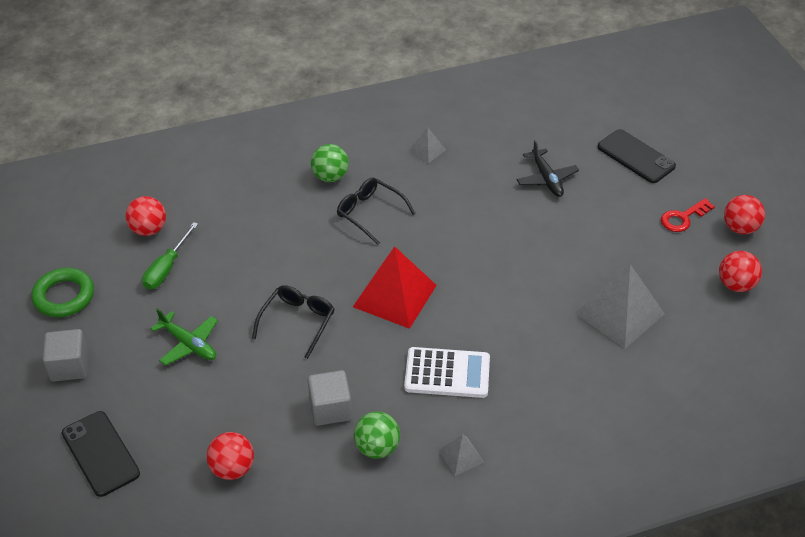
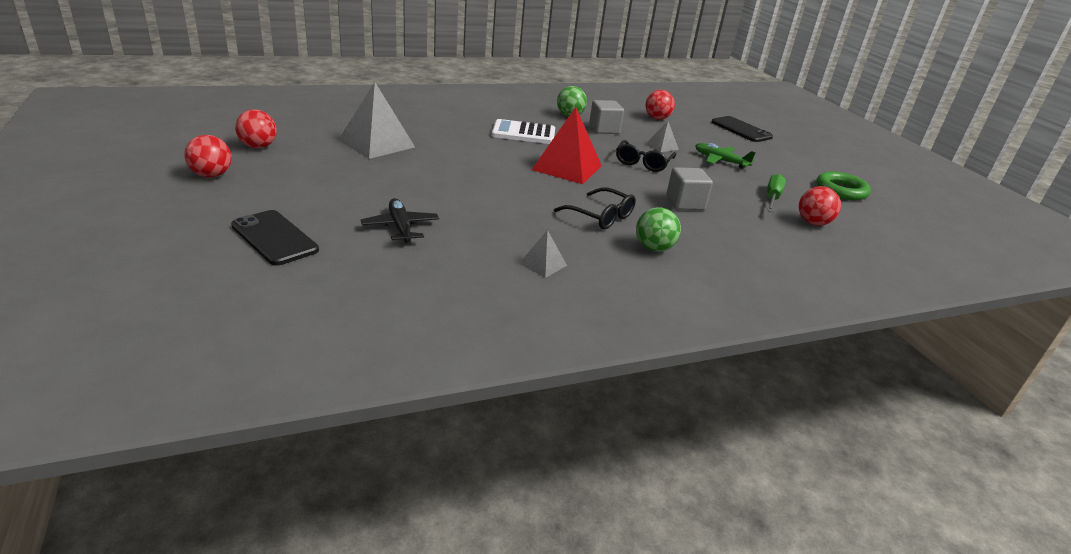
camera: 175 degrees right, 15 degrees down
grey cube [43,329,89,382] -> grey cube moved to [666,167,713,210]
grey pyramid [438,434,484,476] -> grey pyramid moved to [646,121,679,152]
red key [661,198,715,232] -> none

